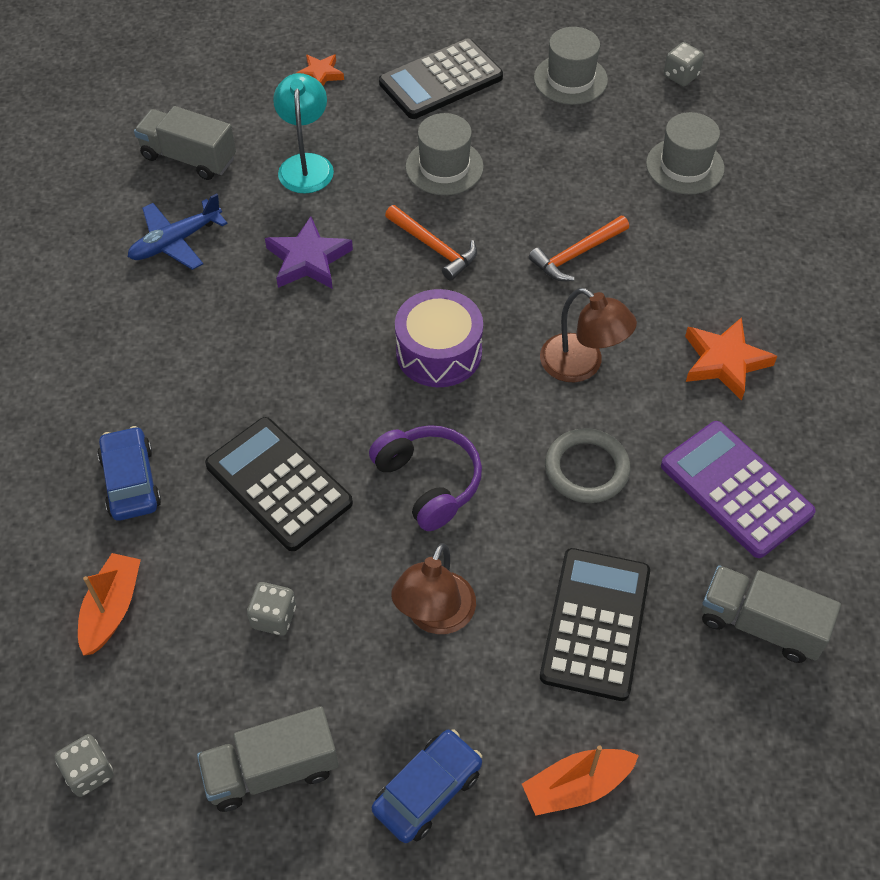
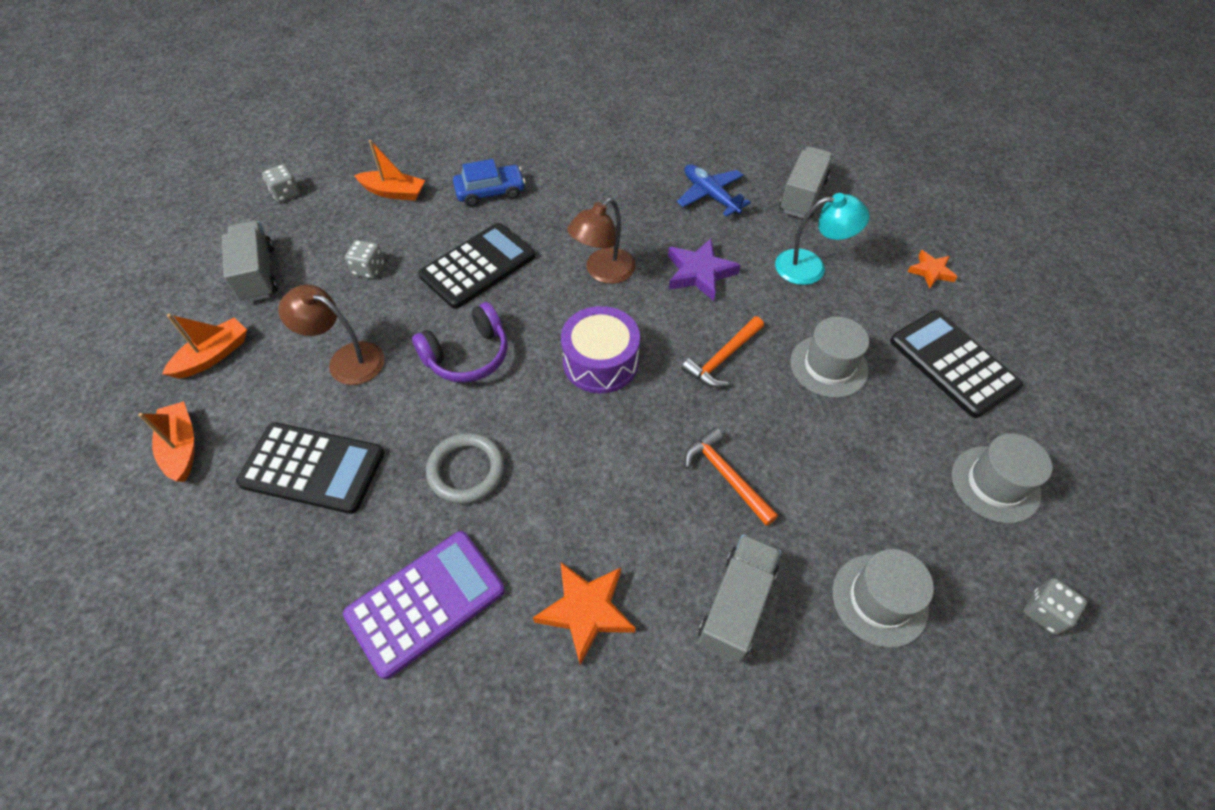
camera: 90 degrees right, 0 degrees up
blue car [372,729,482,843] -> orange boat [162,314,247,379]
brown lamp [540,288,637,382] -> brown lamp moved to [567,198,636,284]
grey truck [702,565,841,663] -> grey truck moved to [698,534,781,664]

